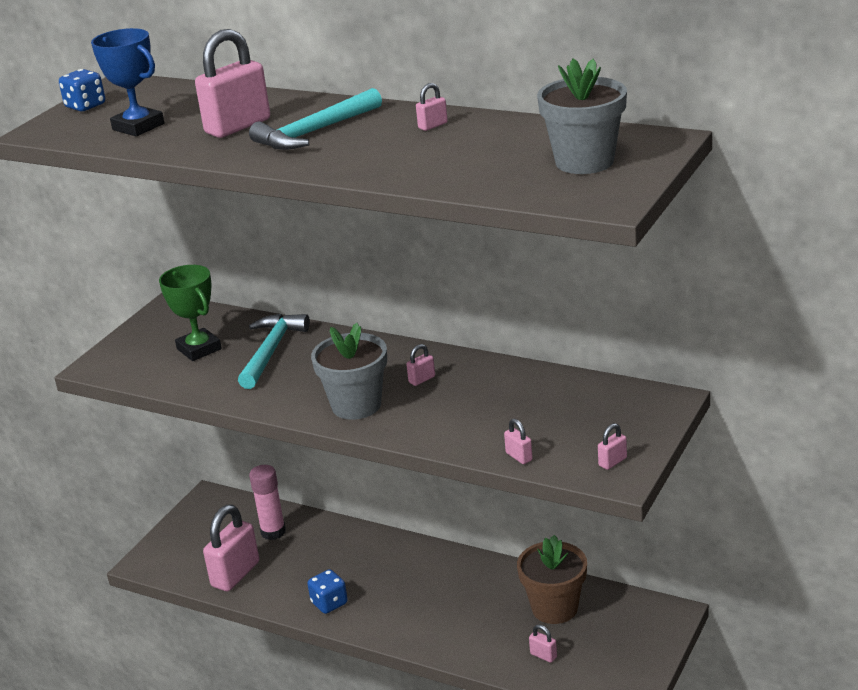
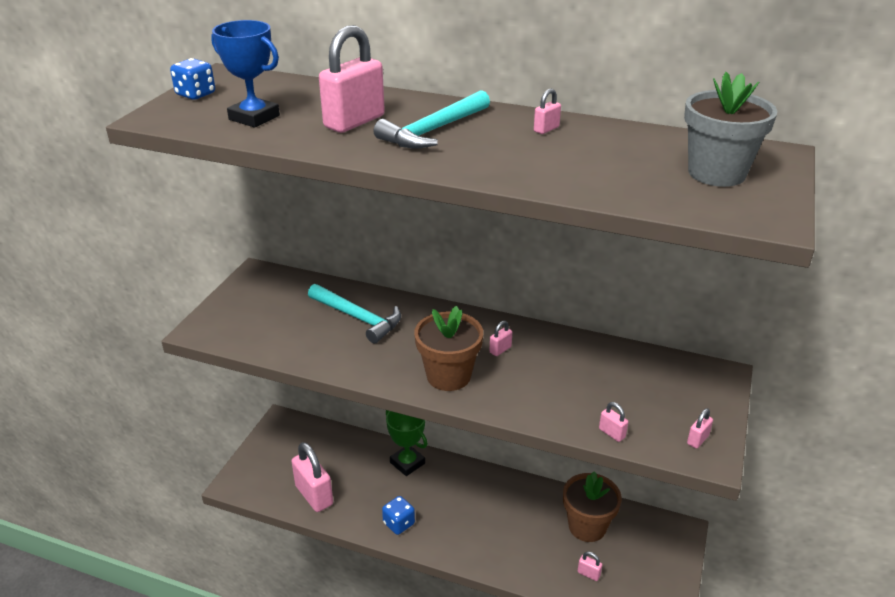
camera: 10 degrees left, 5 degrees up
green trophy [159,265,222,361] -> green trophy moved to [386,410,428,476]
pink padlock [203,505,259,591] -> pink padlock turned 60 degrees counterclockwise [291,442,333,512]
turquoise hammer [238,314,310,389] -> turquoise hammer turned 120 degrees clockwise [308,284,401,344]
pink glue stick [249,465,286,540] -> none
grey flower pot [311,323,387,420] -> brown flower pot [414,306,483,391]

